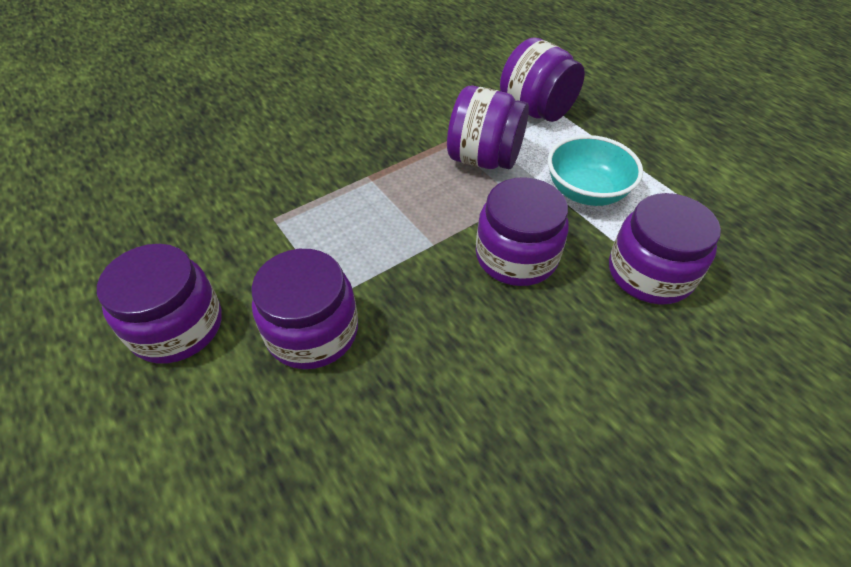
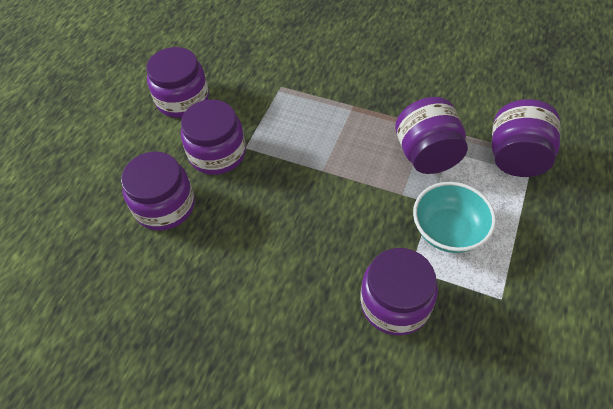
camera: 60 degrees right, 5 degrees up
purple jar [476,177,569,286] -> purple jar moved to [121,151,195,231]

